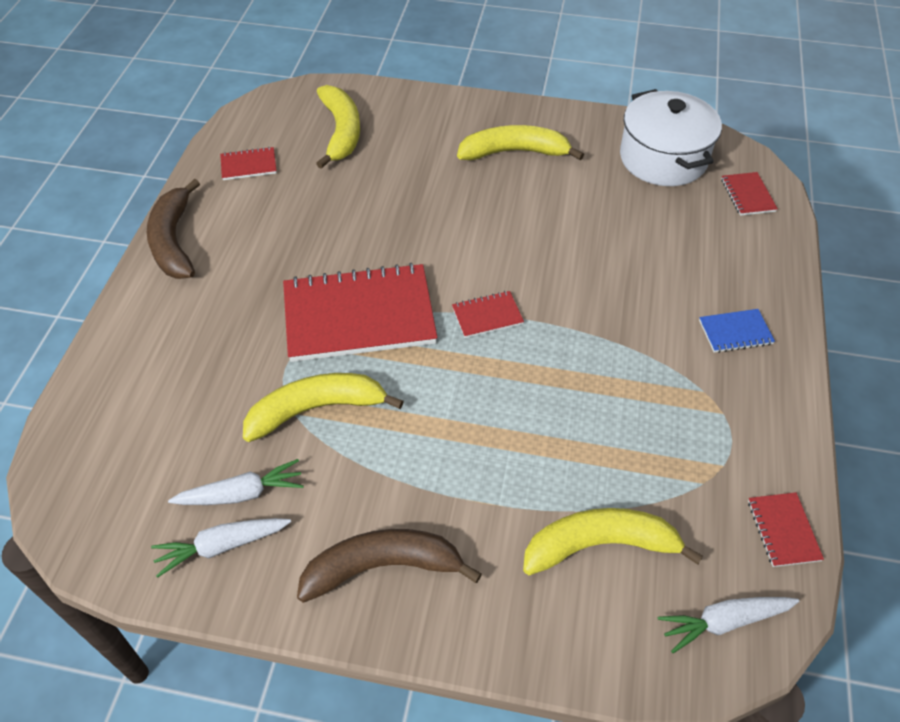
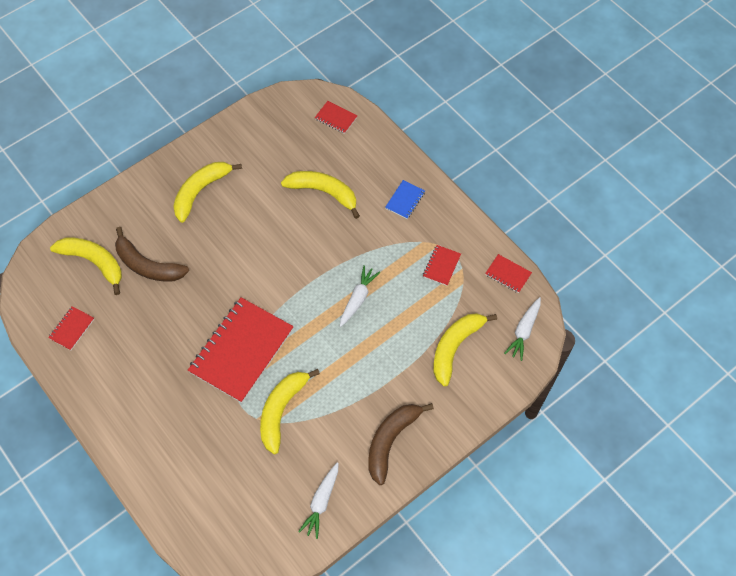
camera: 50 degrees left, 10 degrees up
brown banana [147,179,200,279] -> brown banana moved to [115,227,189,282]
white carrot [168,459,304,505] -> white carrot moved to [340,265,380,327]
red notebook [452,291,524,338] -> red notebook moved to [423,245,461,286]
white pot [620,89,722,186] -> none
none -> yellow banana [281,171,360,219]

